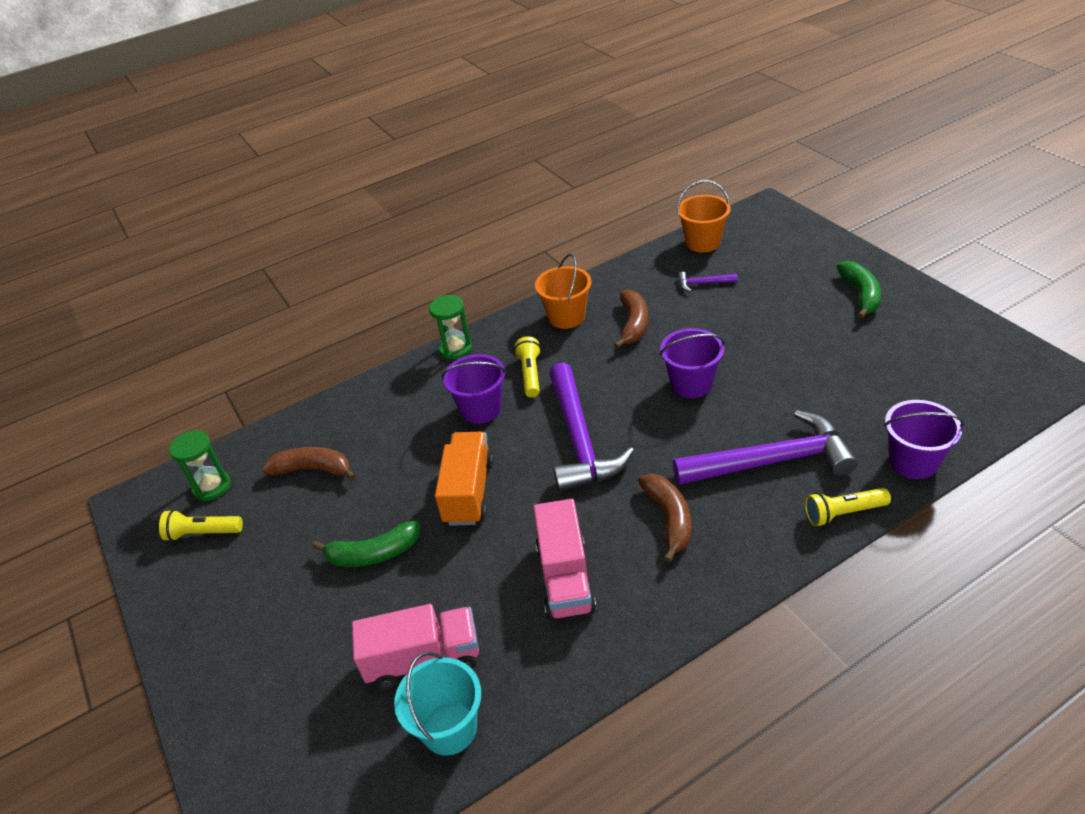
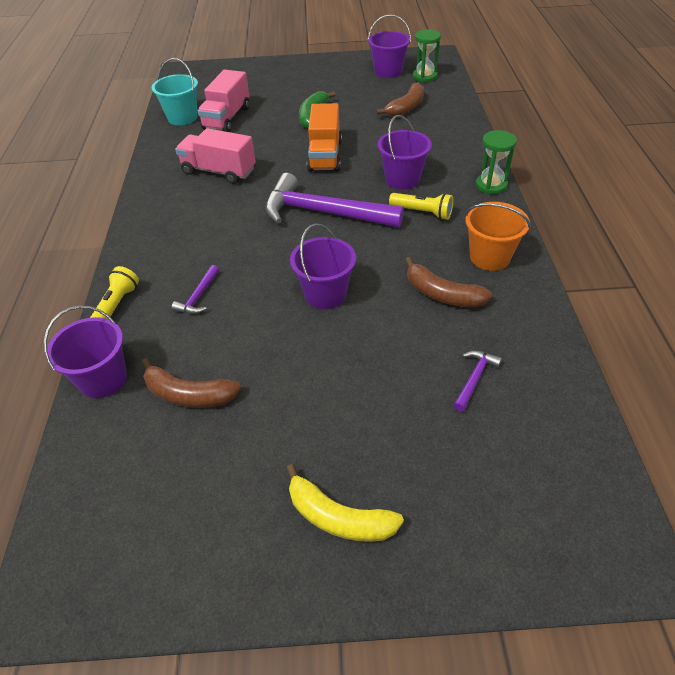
camera: 115 degrees right, 5 degrees up
yellow flashlight [159,510,243,541] -> purple bucket [368,15,411,78]
orange truck [435,432,494,526] -> orange truck turned 60 degrees clockwise [307,103,342,172]
brown banana [638,474,691,563] -> brown banana moved to [141,358,241,408]
purple hammer [673,410,858,485] -> purple hammer [171,265,219,314], size x0.42
orange bucket [677,180,731,253] -> none
green banana [836,261,881,319] -> yellow banana [286,464,404,542]

